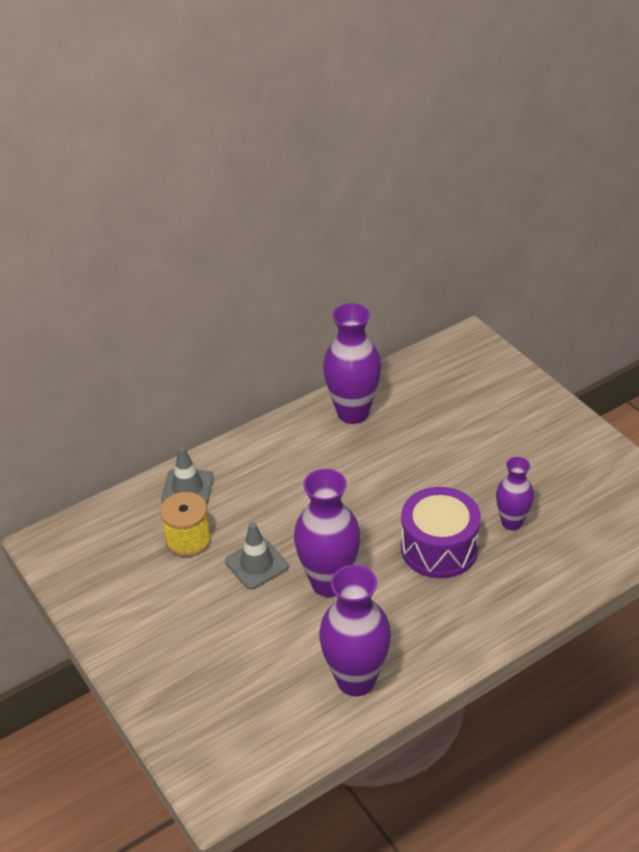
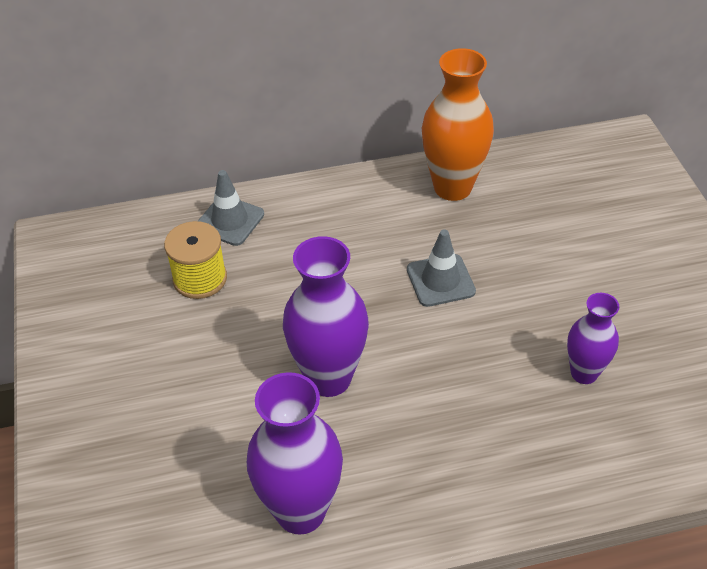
camera: 20 degrees right, 5 degrees up
grey traffic cone [225,522,289,590] -> grey traffic cone moved to [407,230,476,307]
purple vase [323,303,381,424] -> orange vase [422,48,494,201]
purple drum [401,487,481,578] -> none

